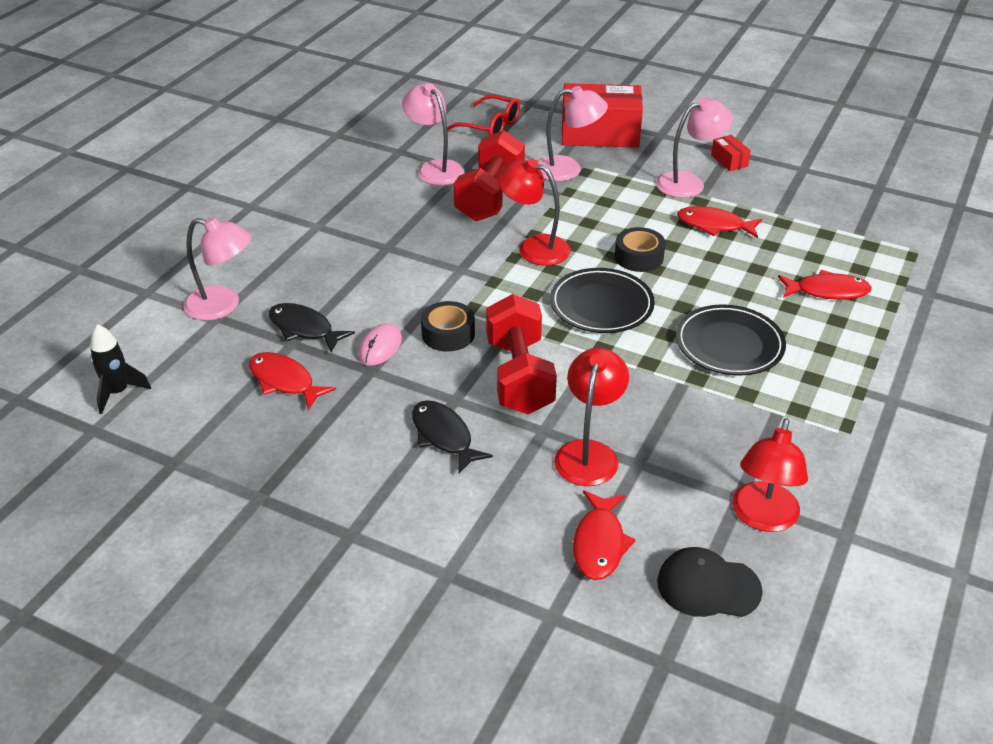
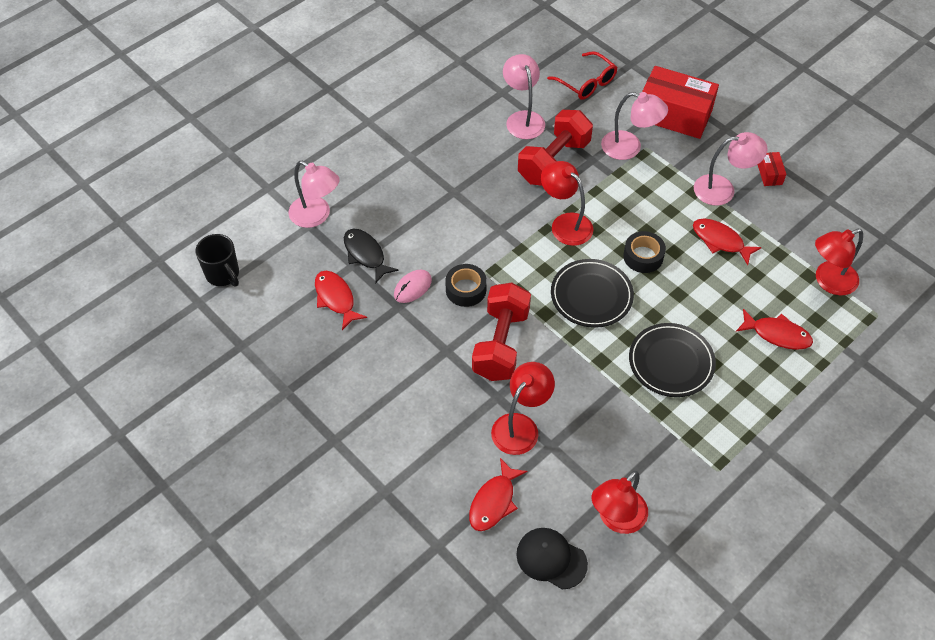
camera: 20 degrees right, 15 degrees up
black rocket [90,324,151,414] -> black mug [195,234,239,287]
black fish [412,400,493,474] -> none
none -> red lamp [815,229,863,295]

